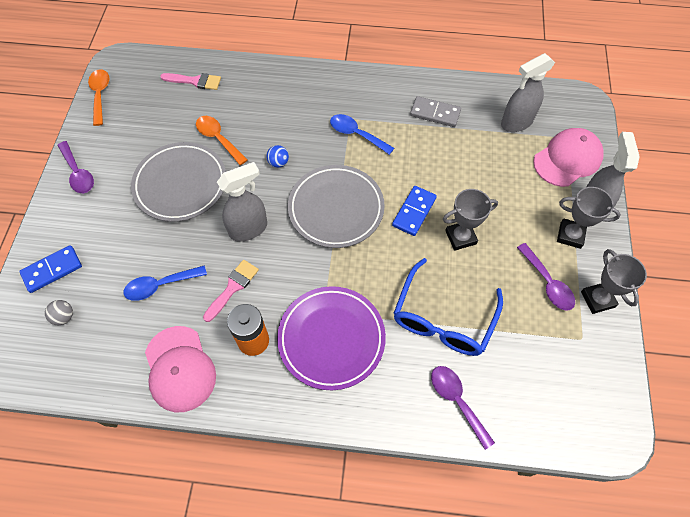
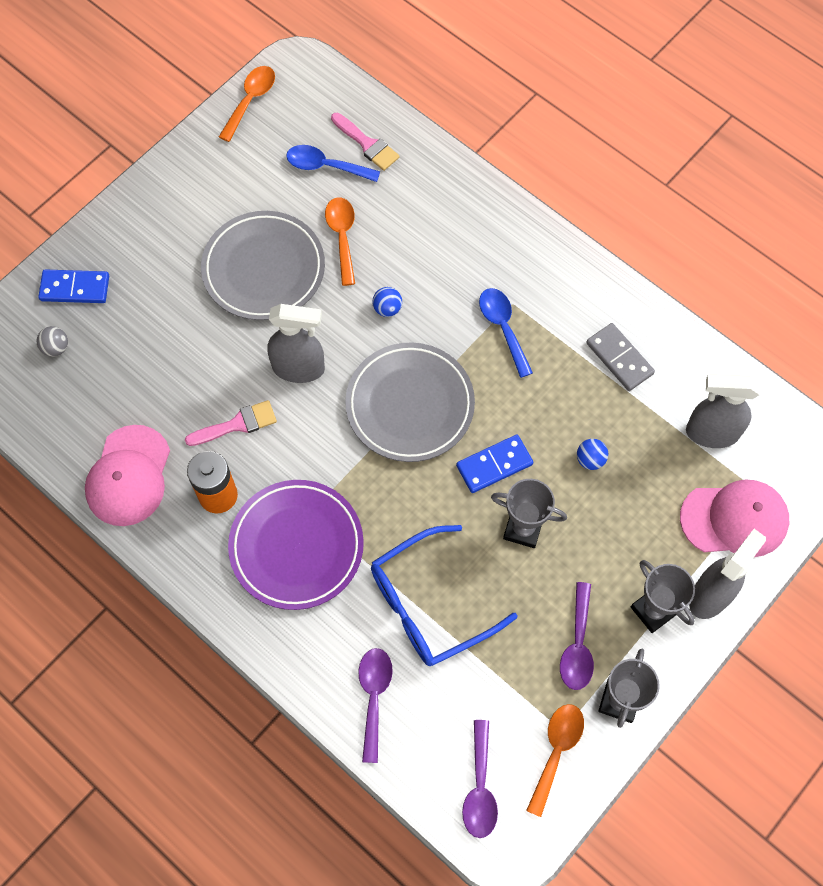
camera: 35 degrees right, 5 degrees up
purple spoon [57,141,94,193] -> purple spoon moved to [462,720,498,838]
blue spoon [123,265,207,301] -> blue spoon moved to [286,145,380,182]
none -> orange spoon [526,704,584,817]
none -> blue ball [577,439,608,470]

